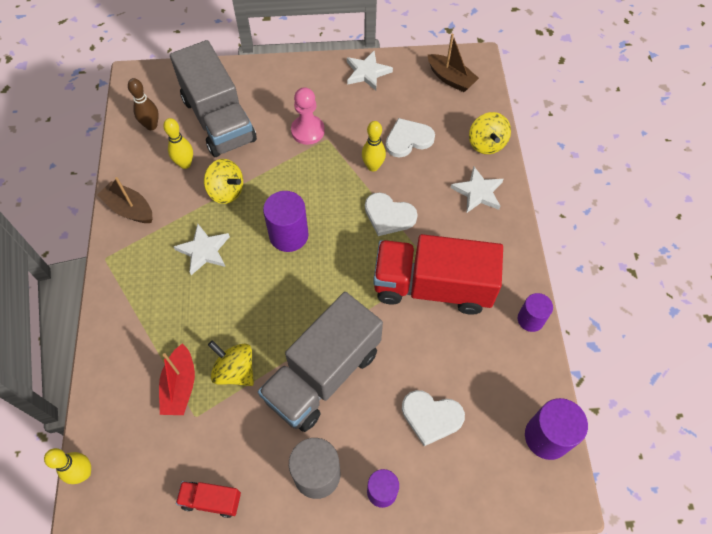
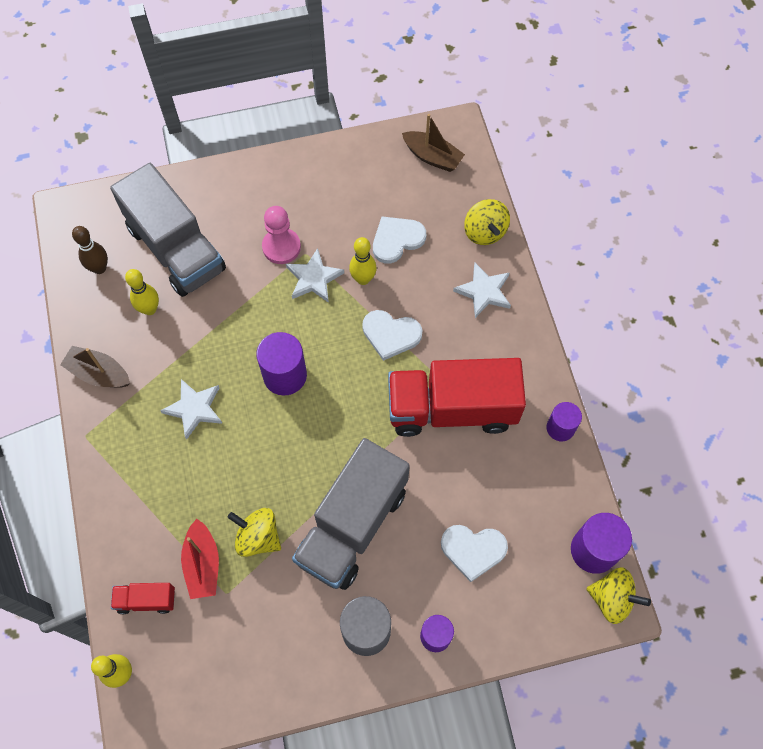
camera: 10 degrees left, 5 degrees up
red truck [176,481,241,518] -> red truck moved to [111,583,175,614]
yellow spinning top [204,159,243,204] -> yellow spinning top moved to [586,567,651,624]
white star [347,51,393,91] -> white star moved to [286,248,344,303]

